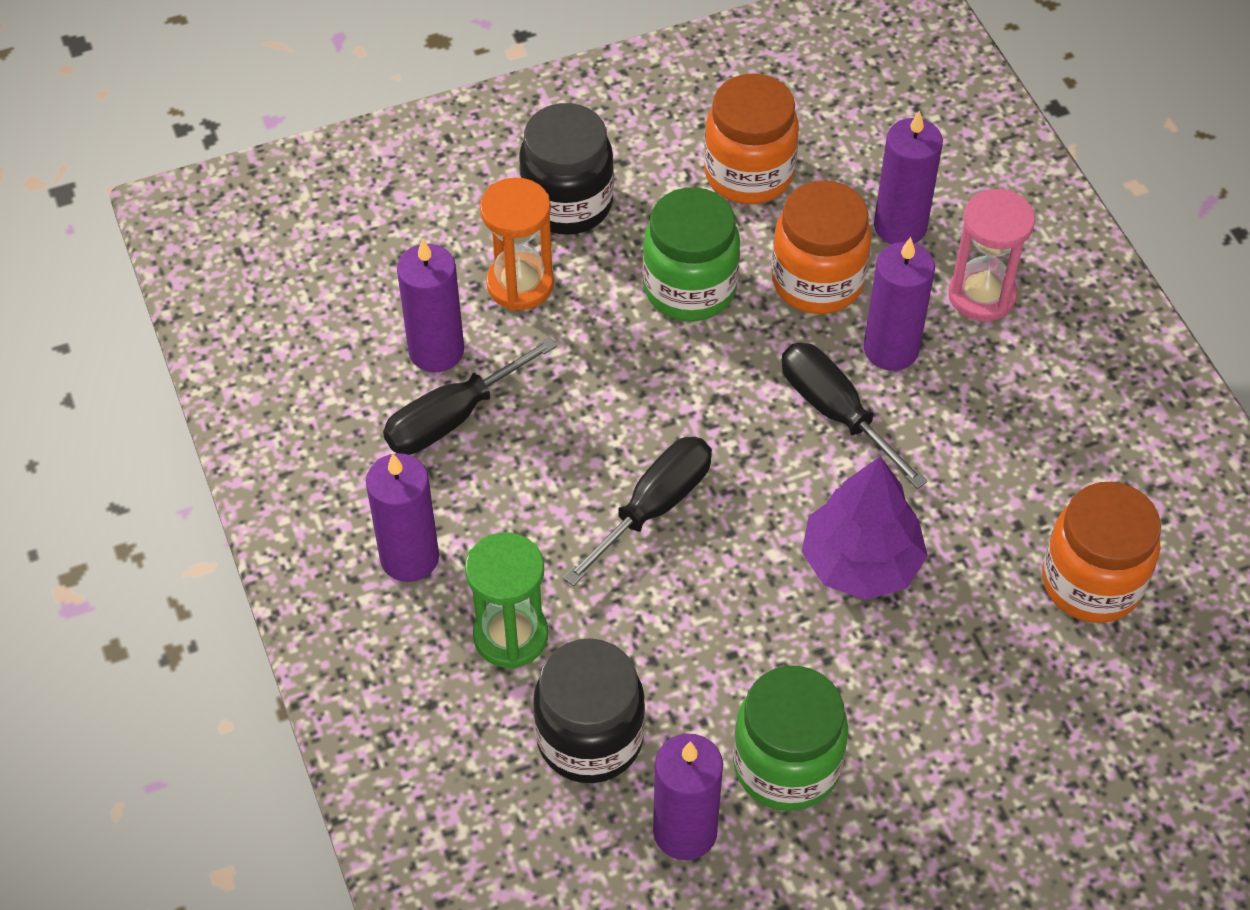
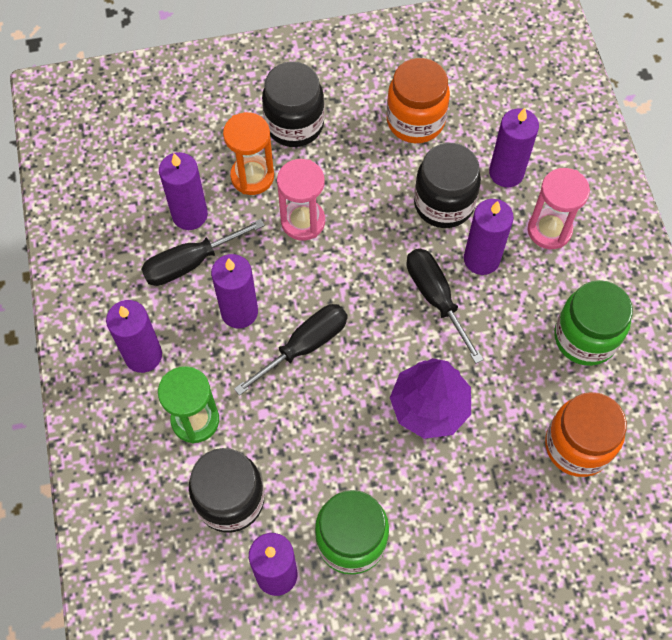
camera: 10 degrees right, 10 degrees up
green jar [643,187,740,321] -> green jar moved to [554,280,633,366]
orange jar [771,180,871,314] -> black jar [414,143,481,228]
none -> purple candle [211,254,258,328]
none -> pink hourglass [277,159,325,241]

